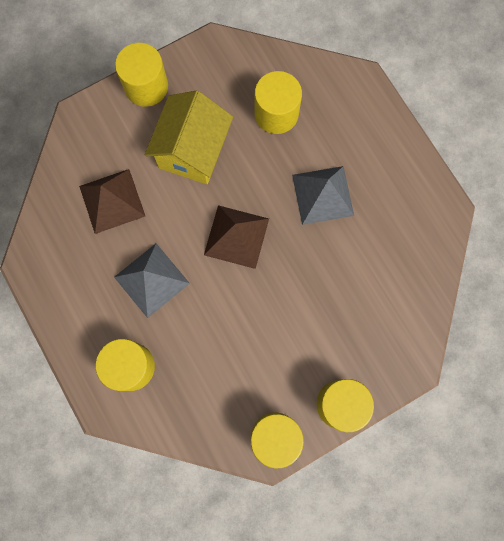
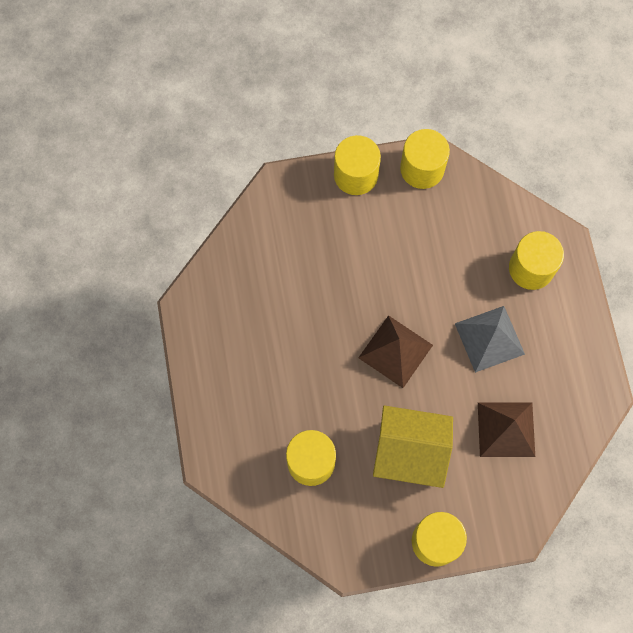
camera: 160 degrees left, 5 degrees down
yellow house [145,91,233,184] -> yellow house turned 60 degrees clockwise [373,405,453,488]
grey pyramid [292,166,354,225] -> none

